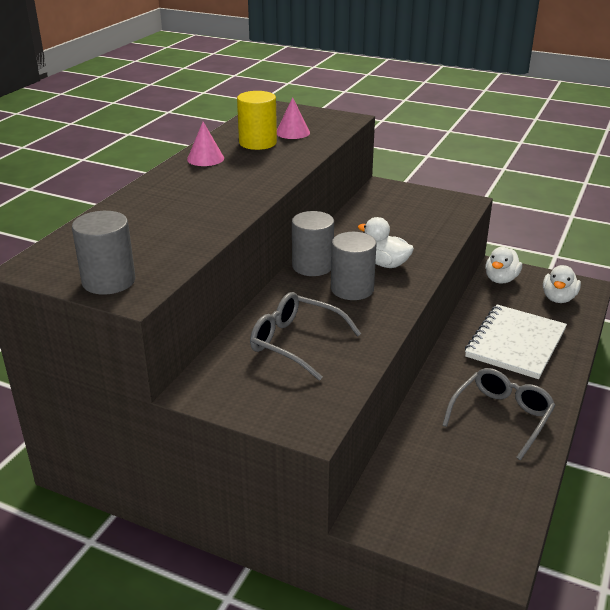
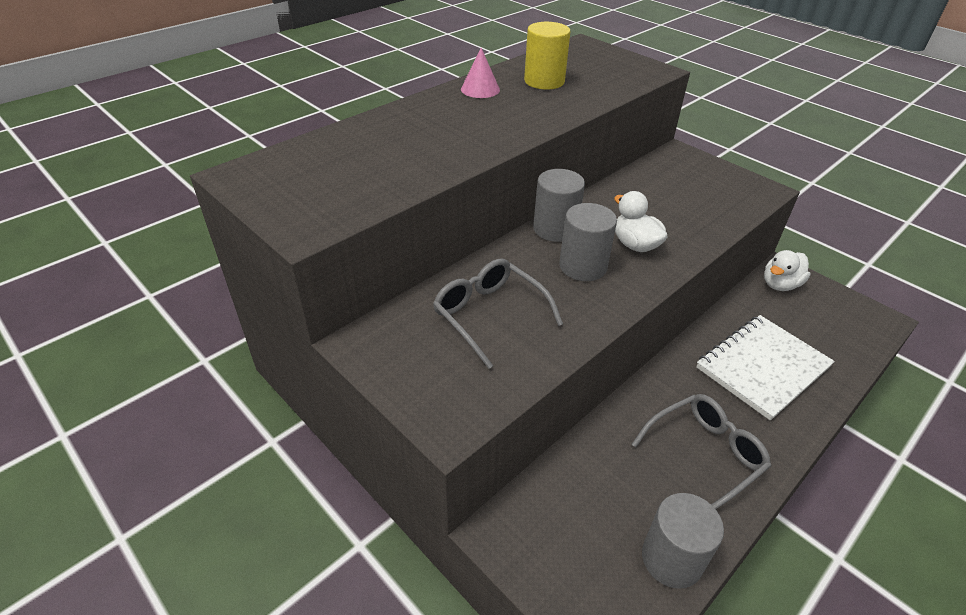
camera: 20 degrees right, 10 degrees up
grey cylinder [72,211,135,295] -> grey cylinder moved to [642,493,724,589]
pink cone [277,97,310,139] -> none
white duck [543,265,581,303] -> none

